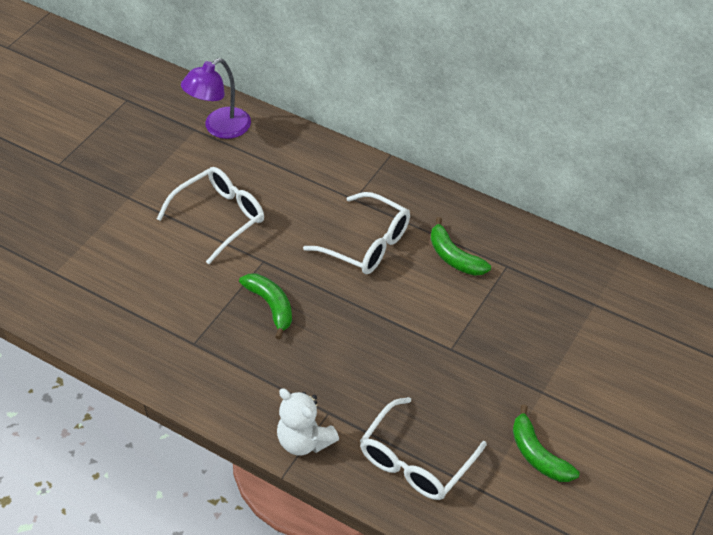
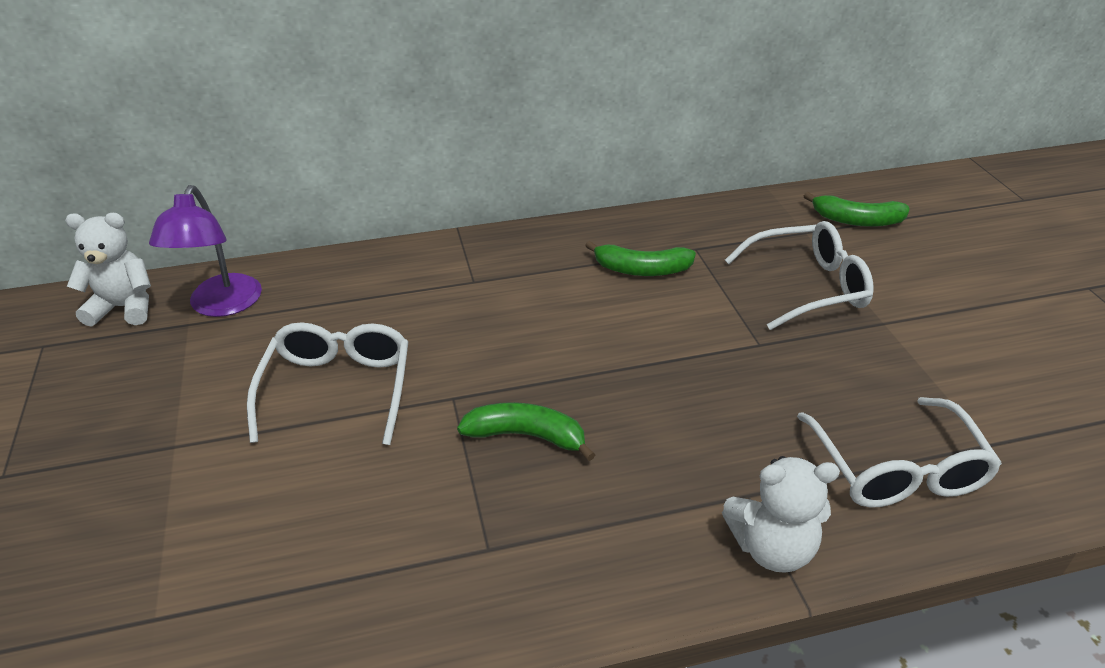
camera: 45 degrees left, 10 degrees down
white glasses [303,192,410,274] -> white glasses moved to [725,221,874,330]
green banana [513,404,579,482] -> green banana moved to [804,192,909,227]
none -> white teddy bear [65,213,151,327]

